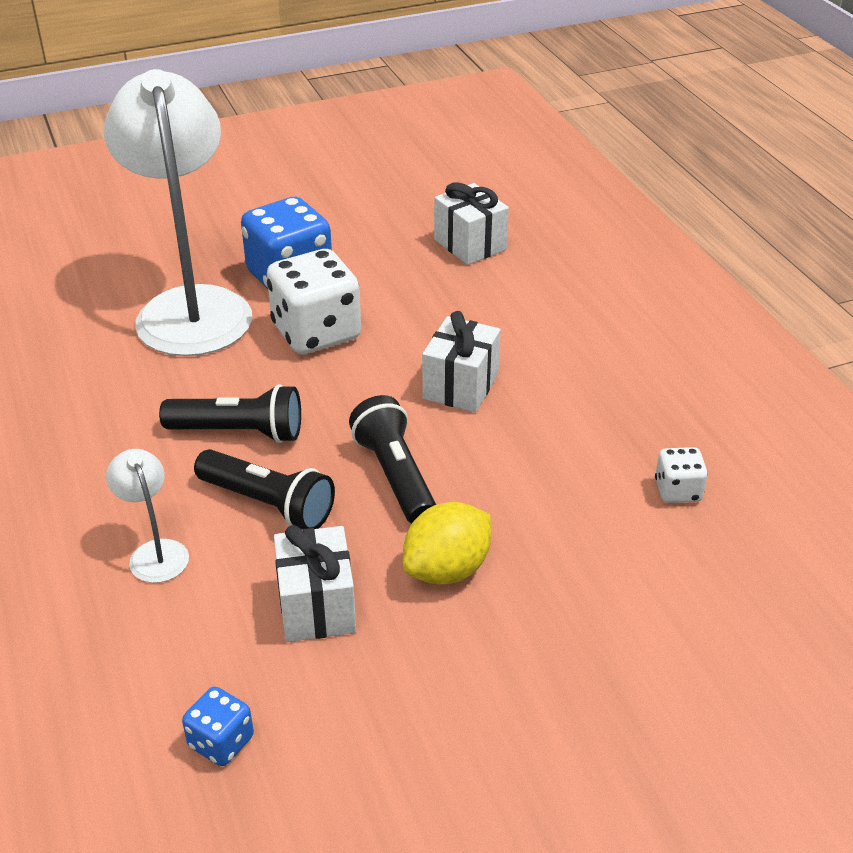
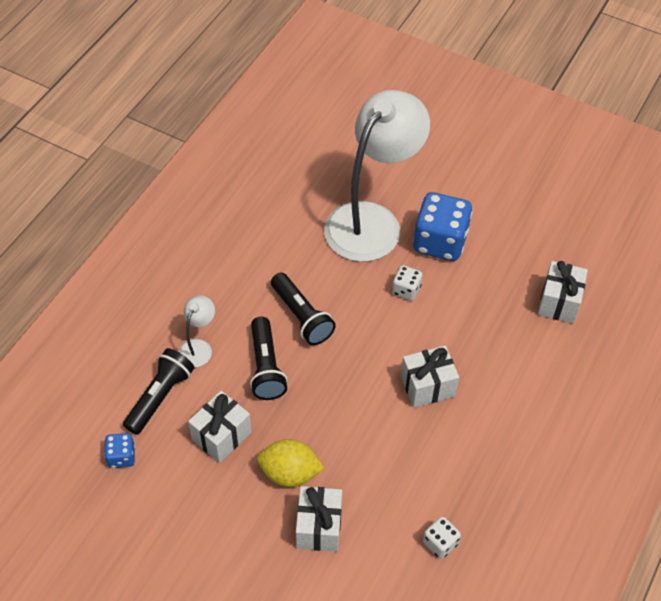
camera: 50 degrees right, 15 degrees up
white dice [267,249,361,354] -> white dice [392,265,422,300], size x0.49
black flashlight [349,395,436,524] -> black flashlight moved to [123,348,194,435]
none -> white gift [296,486,342,552]

